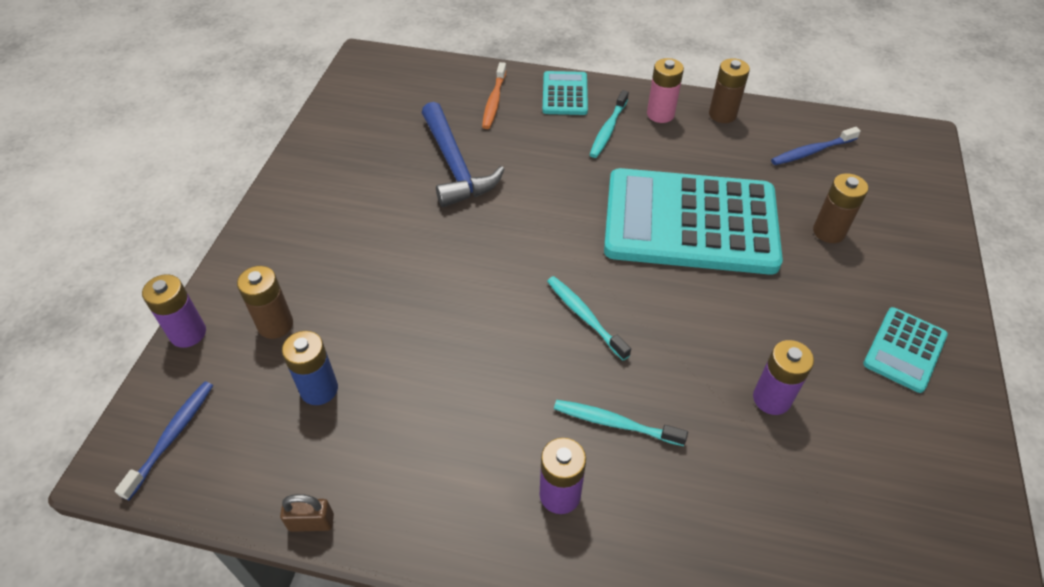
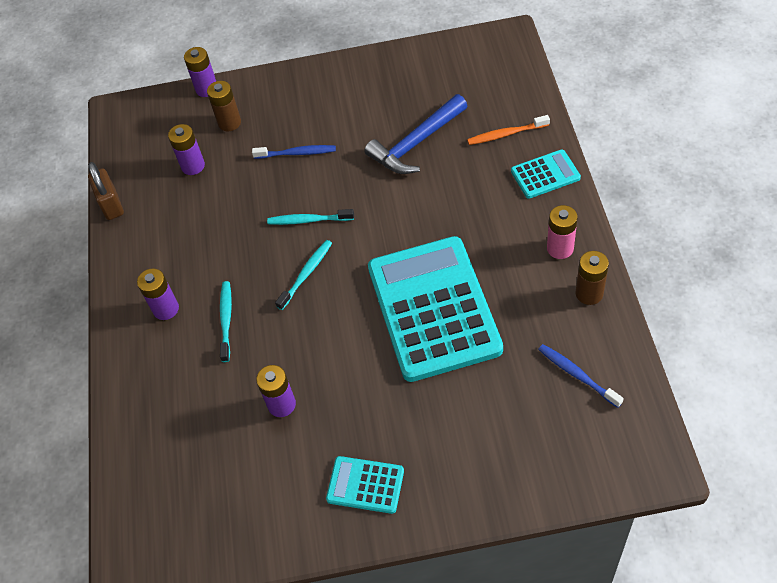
camera: 75 degrees right, 5 degrees up
blue toothbrush [115,381,213,500] -> blue toothbrush moved to [252,145,336,159]
brown padlock [280,494,334,532] -> brown padlock [88,162,124,220], size x1.58
blue battery [282,331,338,405] -> purple battery [168,124,205,175]
turquoise toothbrush [590,90,629,158] -> turquoise toothbrush moved to [267,209,354,225]
brown battery [813,173,868,243] -> none

